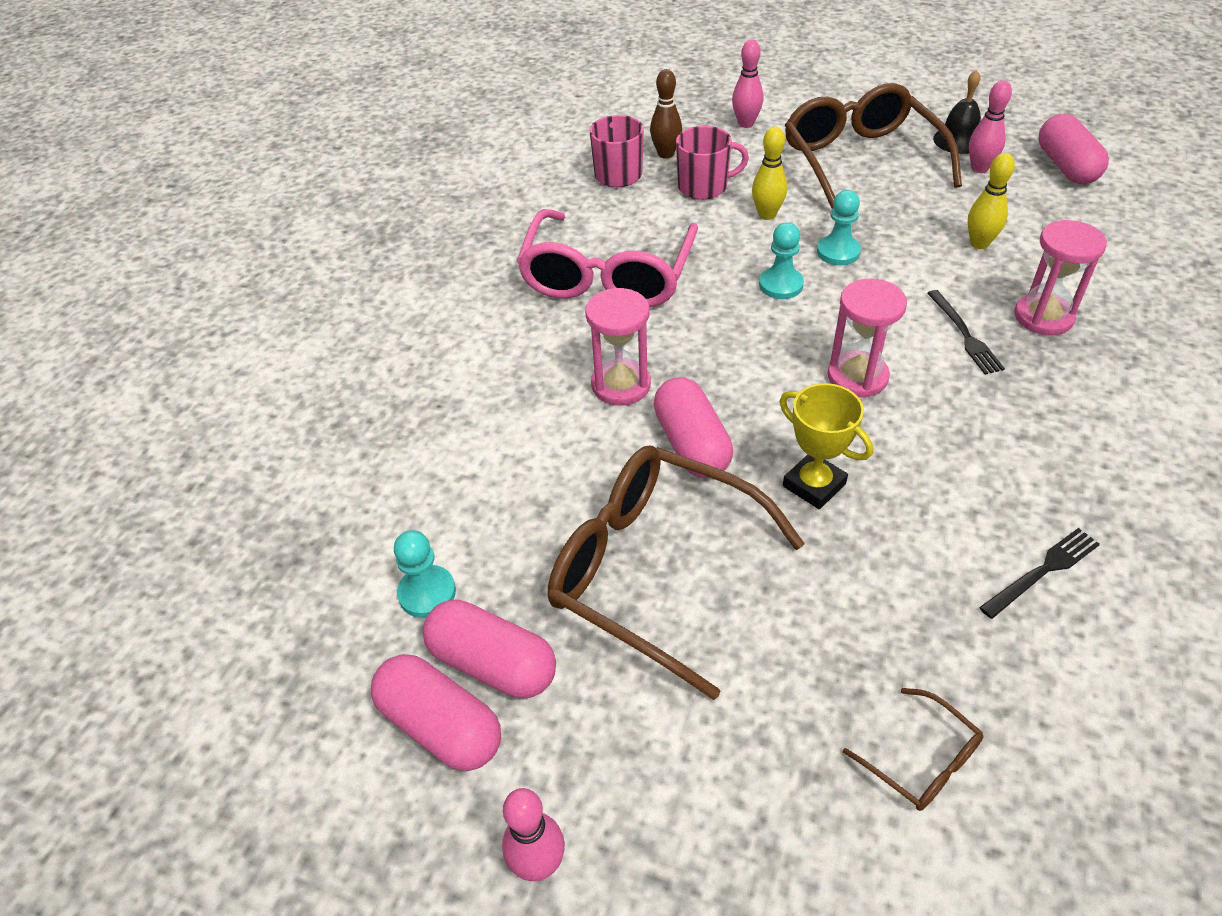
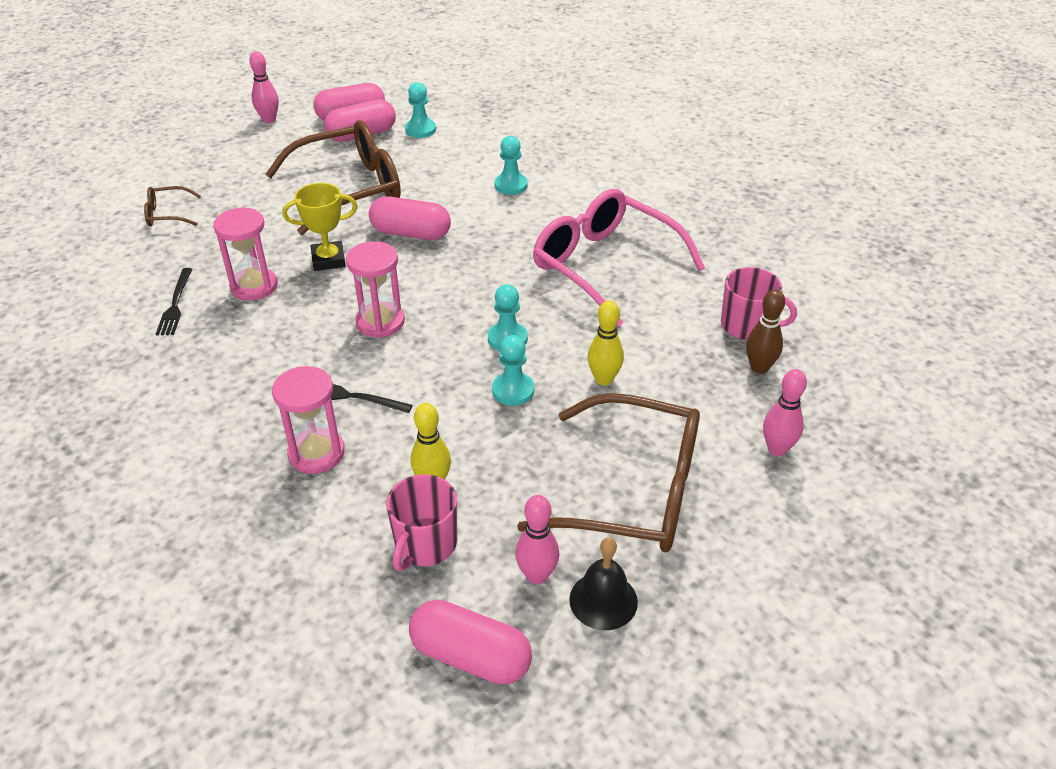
camera: 120 degrees right, 5 degrees down
pink hourglass [585,288,651,405] -> pink hourglass moved to [213,207,278,300]
pink mug [676,126,749,200] -> pink mug moved to [386,474,457,571]
none -> turquoise pawn [494,136,528,195]

